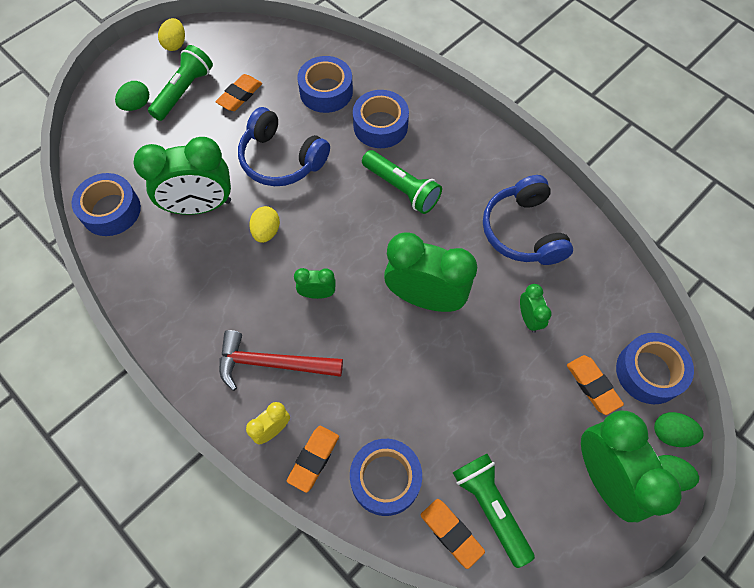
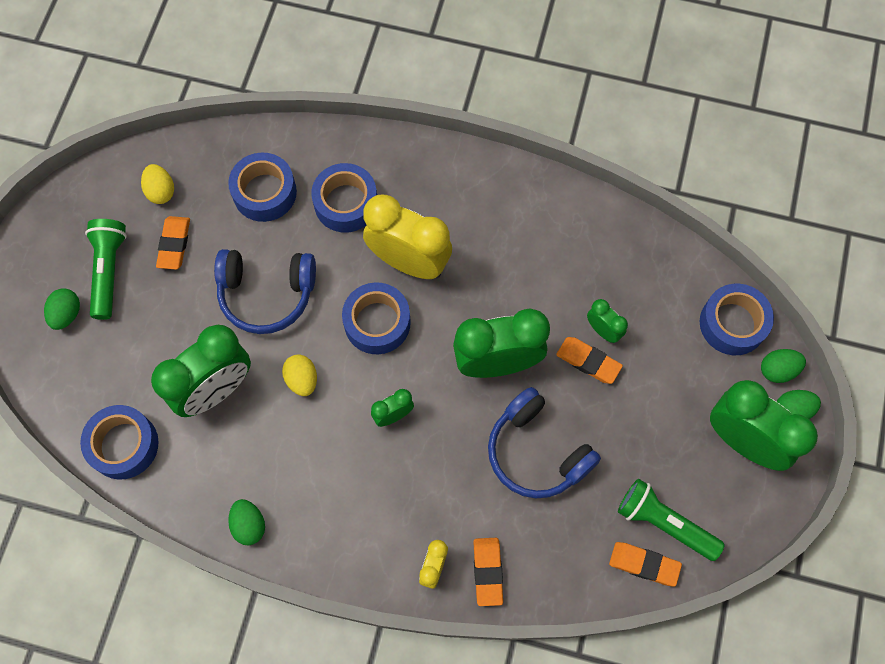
camera: 30 degrees left, 5 degrees up
yellow egg [158,18,185,51] -> yellow egg moved to [141,164,174,204]
red hammer [219,330,343,391] -> none
blue tape [350,439,422,516] -> blue tape moved to [342,283,411,354]
green flashlight [362,150,442,214] -> yellow clock [363,195,452,279]
blue headphones [483,175,573,265] -> blue headphones moved to [488,387,601,498]
orange eraser [567,355,624,415] -> orange eraser moved to [556,337,623,384]
none -> green egg [228,499,265,545]

